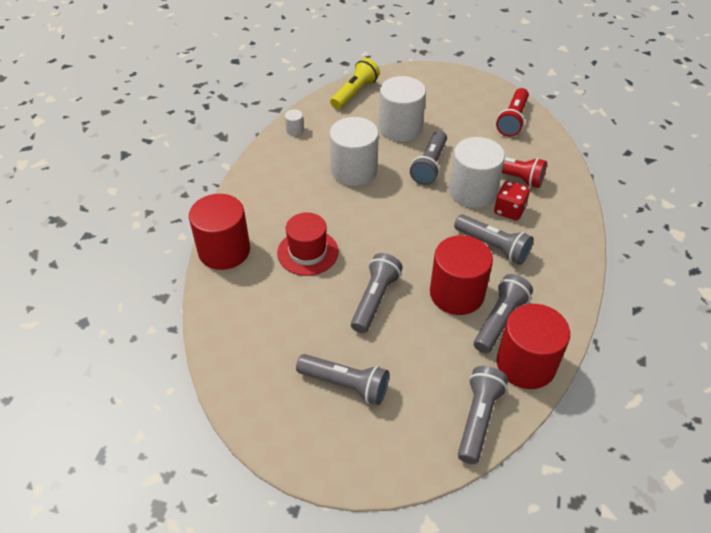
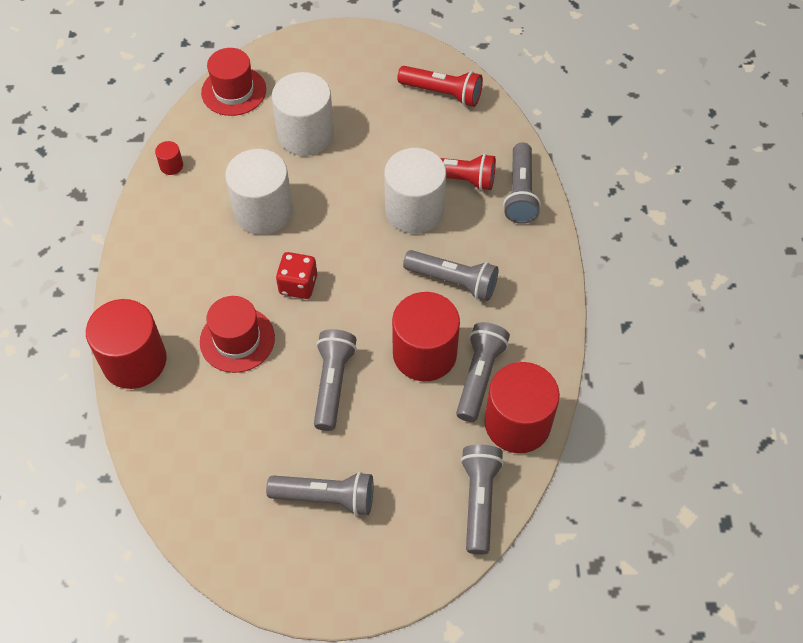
camera: 15 degrees left, 10 degrees up
white cylinder [285,109,304,136] -> red cylinder [155,141,183,175]
yellow flashlight [330,58,380,109] -> red hat [201,48,266,116]
grey flashlight [410,130,447,185] -> grey flashlight moved to [503,142,541,224]
red dice [494,181,530,220] -> red dice moved to [276,252,317,299]
red flashlight [496,88,529,137] -> red flashlight turned 75 degrees counterclockwise [397,66,483,107]

